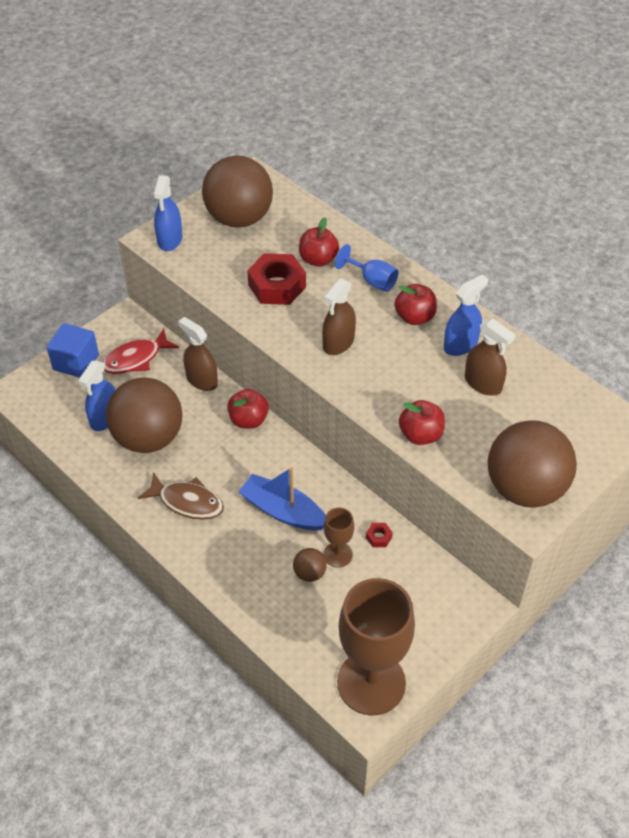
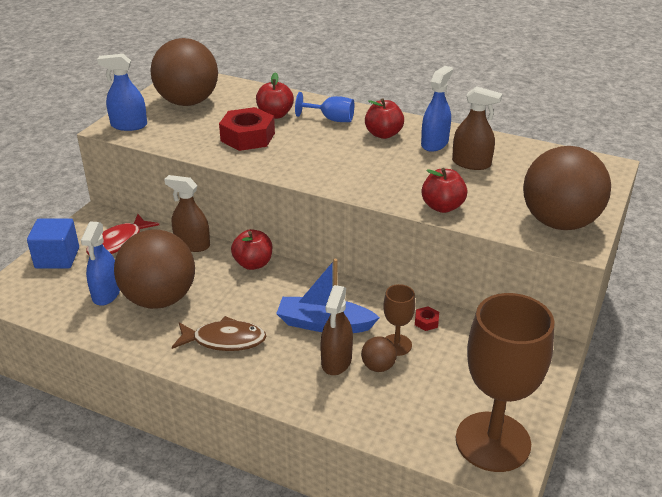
camera: 20 degrees left, 15 degrees down
blue spray bottle [153,175,182,251] -> blue spray bottle turned 105 degrees clockwise [97,54,147,131]
brown spray bottle [322,278,356,355] -> brown spray bottle moved to [320,285,353,375]

